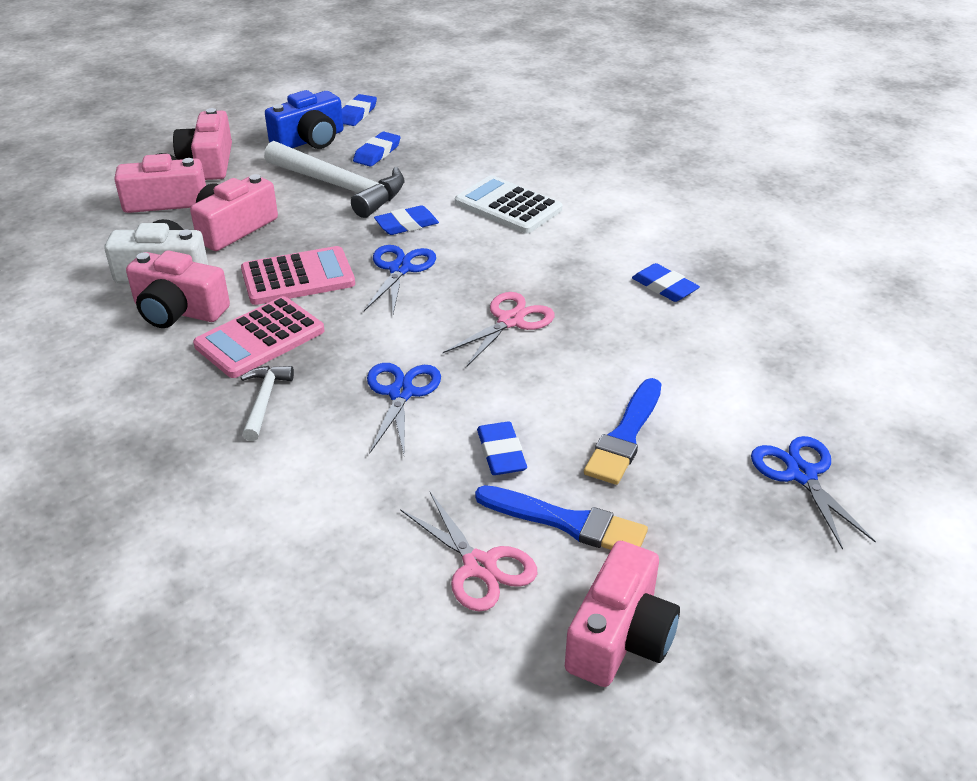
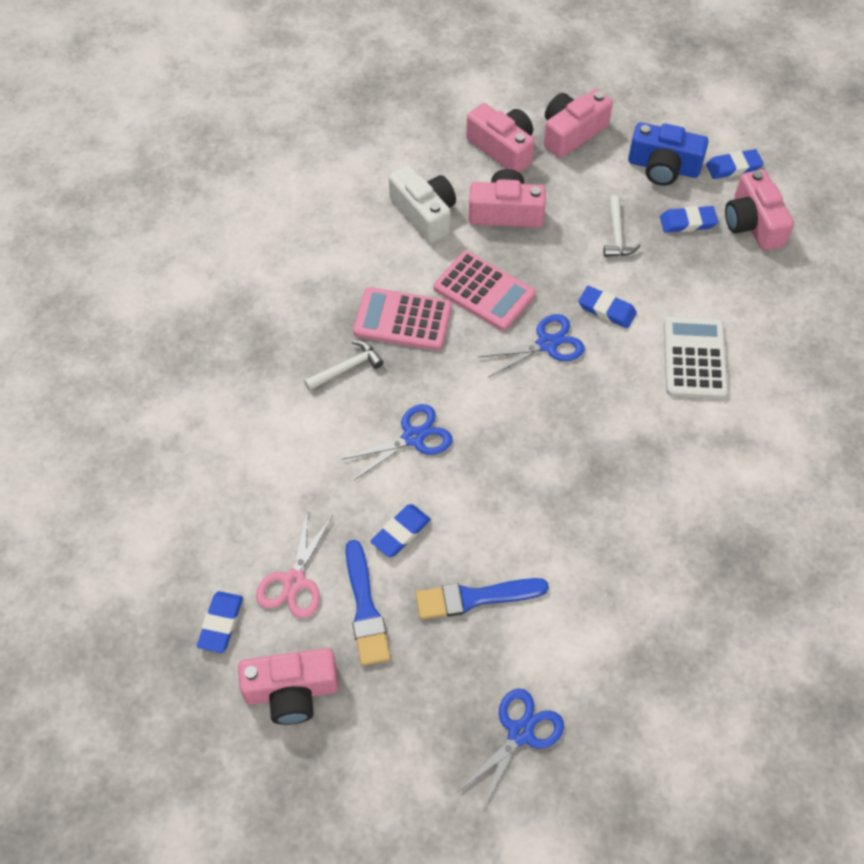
camera: 55 degrees right, 20 degrees up
pink camera [126,250,230,328] -> pink camera moved to [725,169,794,251]
white hammer [264,141,404,218] -> white hammer [603,195,641,257], size x0.49
pink scissors [443,292,555,367] -> none
blue eraser [632,263,700,302] -> blue eraser moved to [197,591,243,653]

